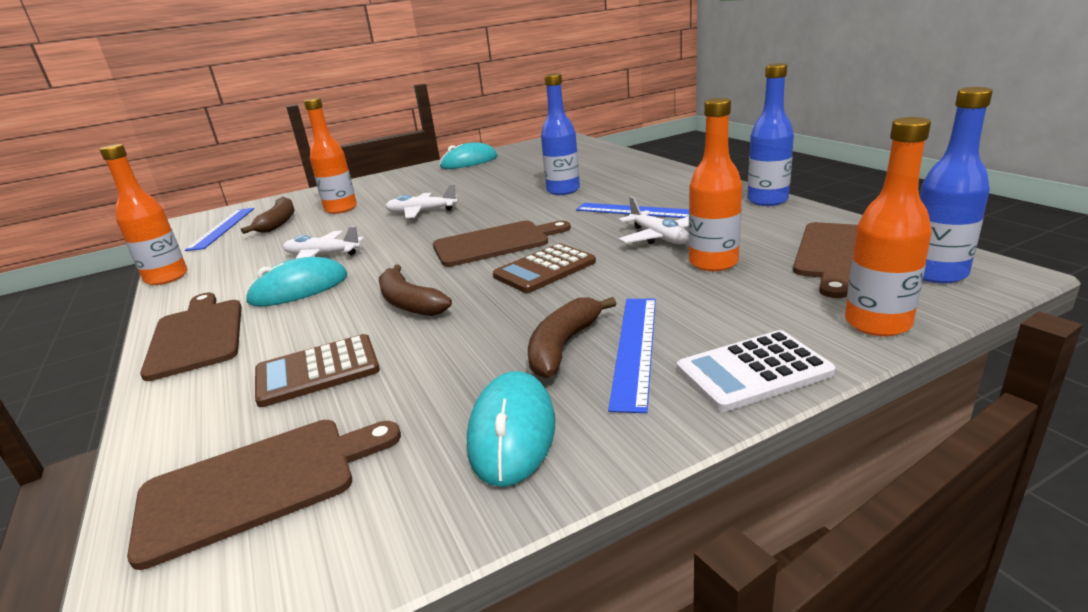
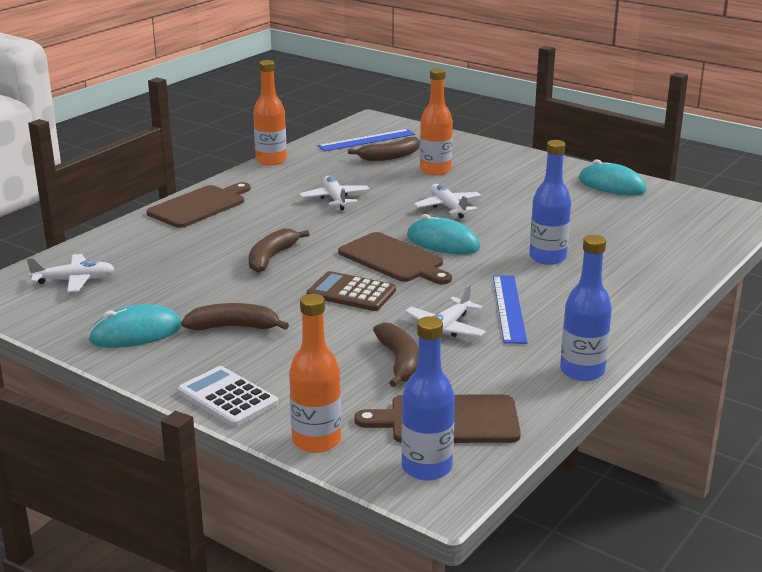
camera: 60 degrees right, 0 degrees up
brown cutting board [127,420,401,570] -> white plane [27,254,115,293]
turquoise mouse [245,257,347,307] -> turquoise mouse moved to [407,214,480,254]
brown calculator [255,334,380,407] -> none
blue ruler [608,299,656,413] -> none
orange bottle [689,98,742,271] -> brown banana [373,322,419,387]

